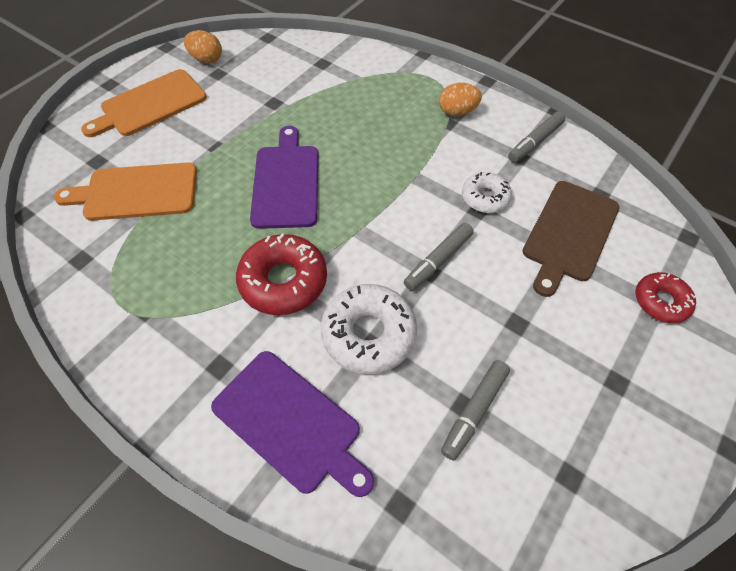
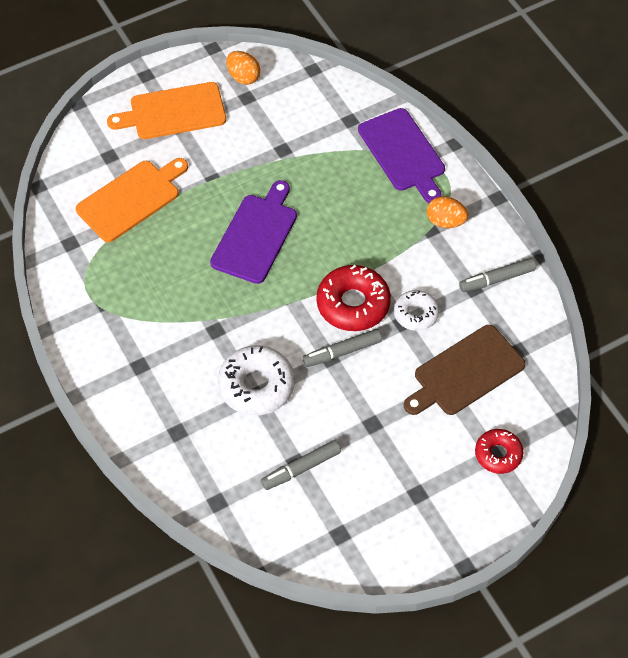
camera: 25 degrees right, 0 degrees up
orange cutting board [54,162,197,221] -> orange cutting board turned 120 degrees clockwise [76,158,188,242]
purple cutting board [211,351,374,497] -> purple cutting board moved to [358,108,445,203]
red donut [236,234,327,315] -> red donut moved to [316,265,391,331]

